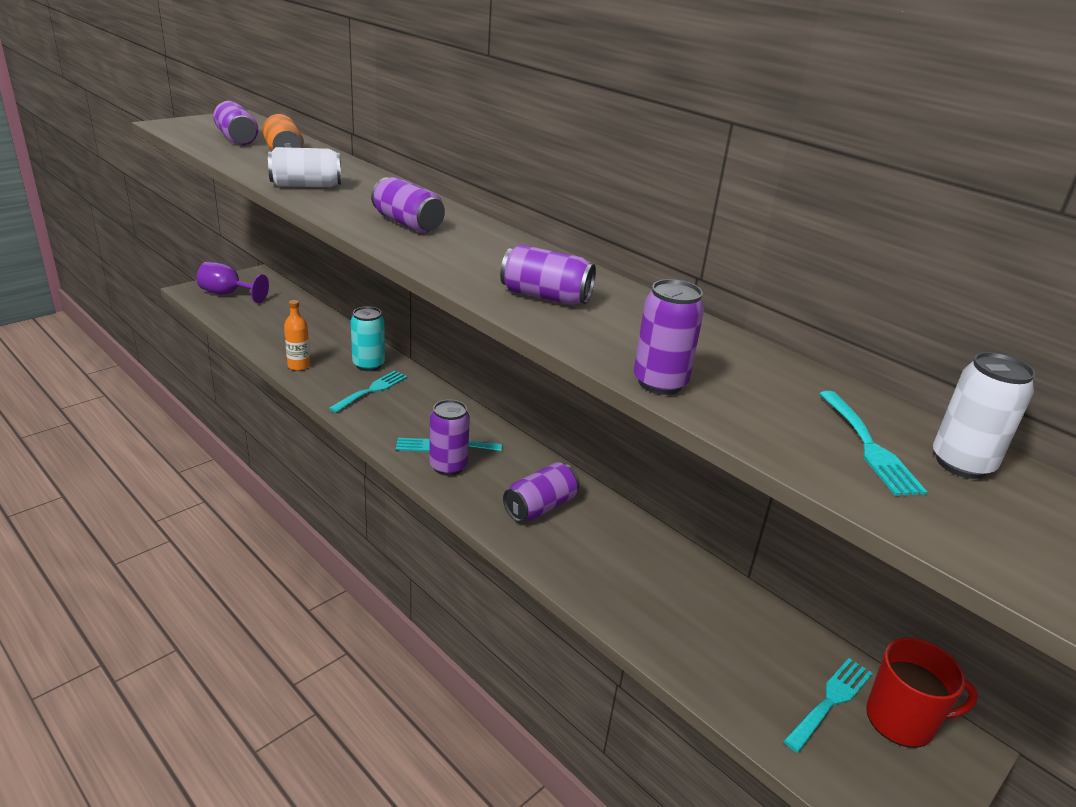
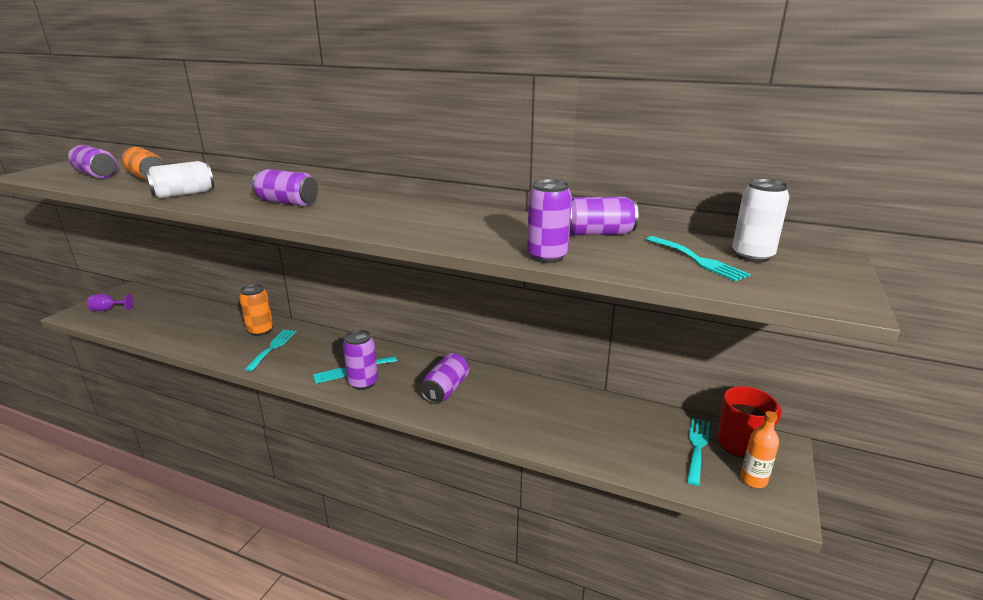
camera: 20 degrees left, 5 degrees down
purple goblet [197,262,269,303] -> purple goblet [87,294,133,311], size x0.66
orange bottle [284,300,310,371] -> orange bottle moved to [740,411,779,488]
turquoise can [351,306,385,371] -> orange can [239,284,273,336]
purple can [500,244,596,305] -> purple can moved to [570,197,638,236]

